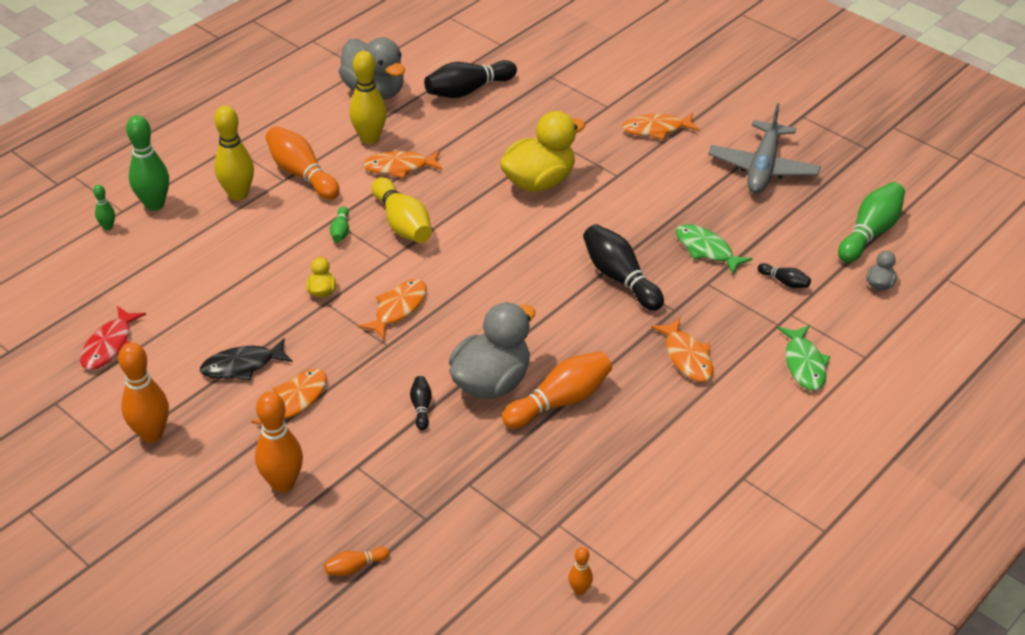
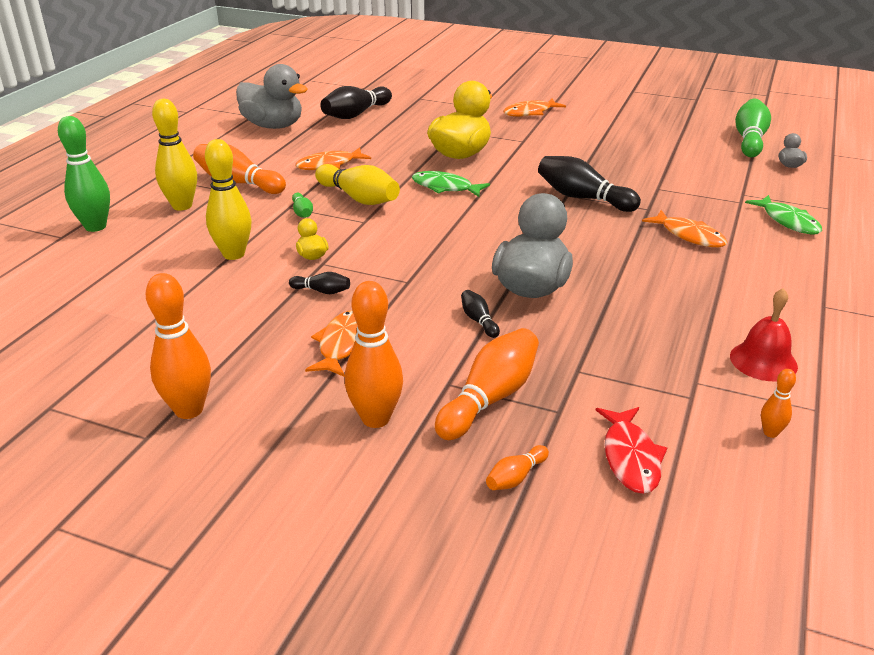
camera: 20 degrees left, 10 degrees down
red fish [80,306,146,370] -> red fish moved to [596,407,667,494]
green bowling pin [93,185,115,230] -> none
black fish [200,338,293,380] -> none
yellow bowling pin [349,51,387,144] -> yellow bowling pin moved to [205,139,252,260]
orange fish [358,279,427,340] -> none
orange bowling pin [502,352,612,429] -> orange bowling pin moved to [435,328,539,440]
green fish [676,224,752,274] -> green fish moved to [412,171,490,197]
grey plane [708,103,821,194] -> none
black bowling pin [758,263,811,288] -> black bowling pin moved to [289,272,350,294]
none -> red bell [730,288,798,381]

